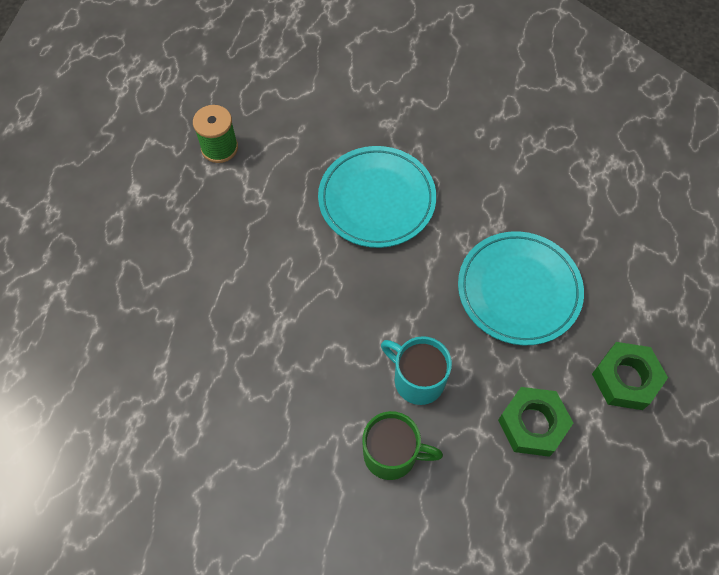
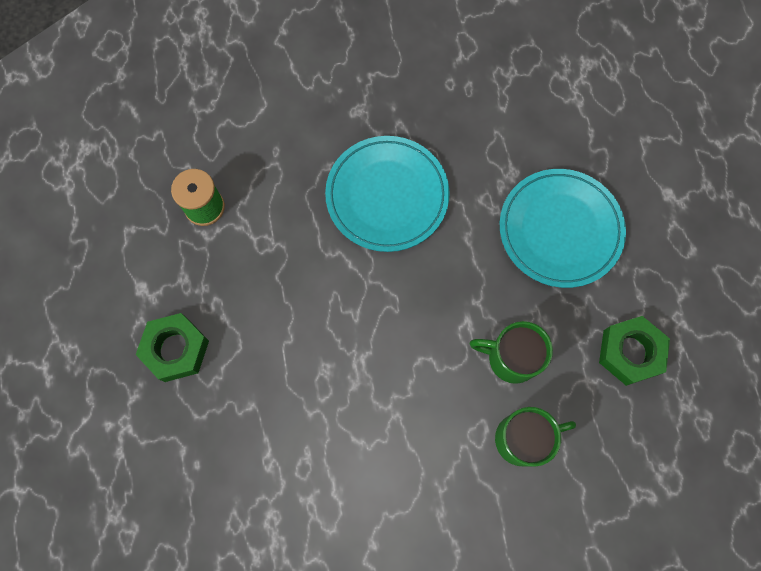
camera: 25 degrees left, 10 degrees up
turquoise mug [381,336,452,405] -> green mug [470,321,553,384]
green nut [592,342,668,410] -> green nut moved to [136,313,209,382]

